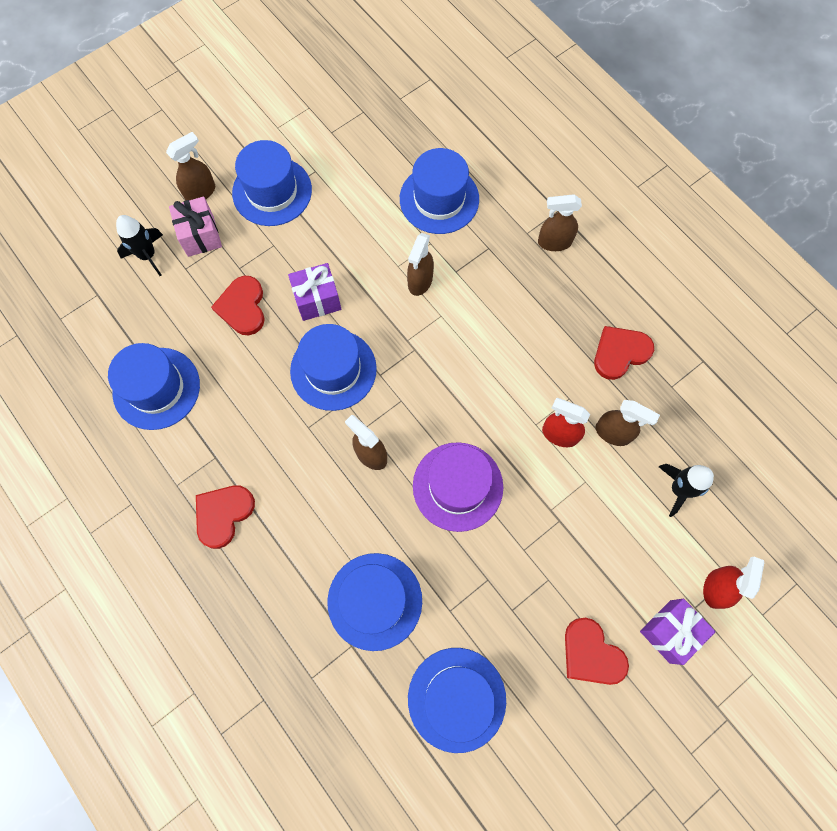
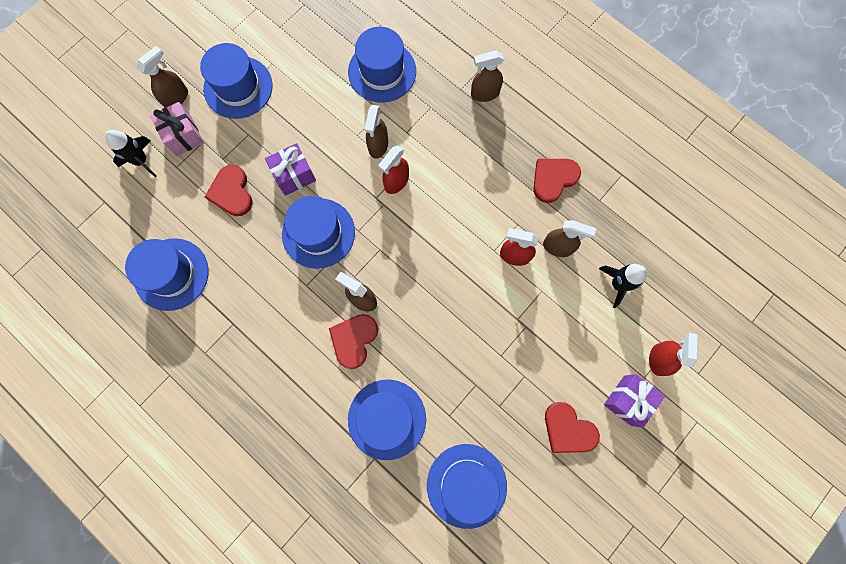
camera: 10 degrees left, 5 degrees up
red heart [196,485,255,549] -> red heart moved to [329,314,378,369]
purple hat [413,442,503,532] -> none
none -> red spray bottle [379,145,409,194]

